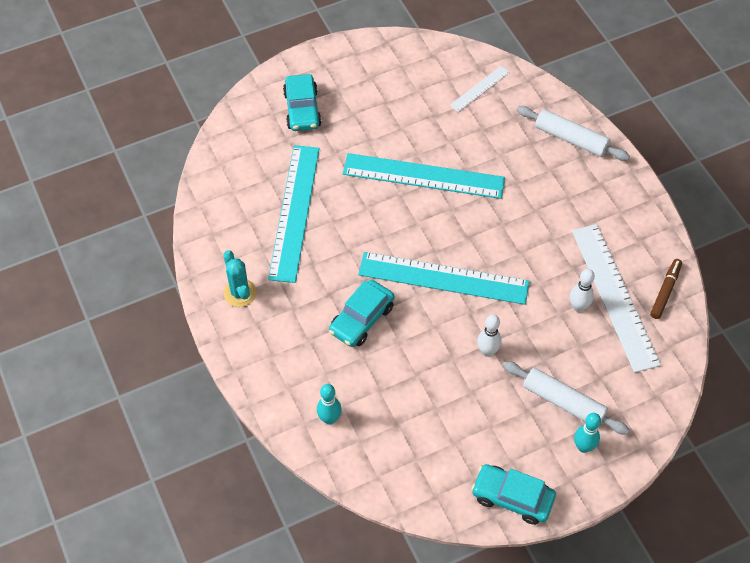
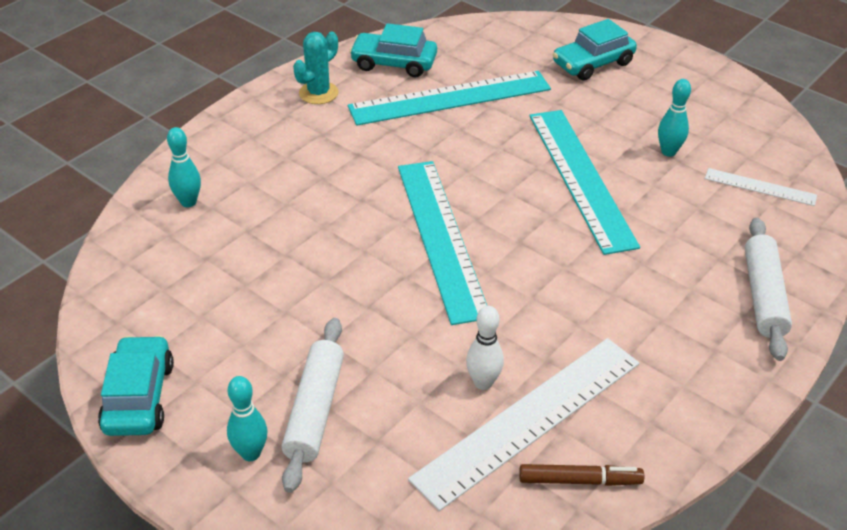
camera: 65 degrees right, 15 degrees down
turquoise car [329,280,394,347] -> turquoise car moved to [349,23,437,77]
white bowling pin [477,314,502,357] -> none
none -> turquoise bowling pin [658,79,691,157]

